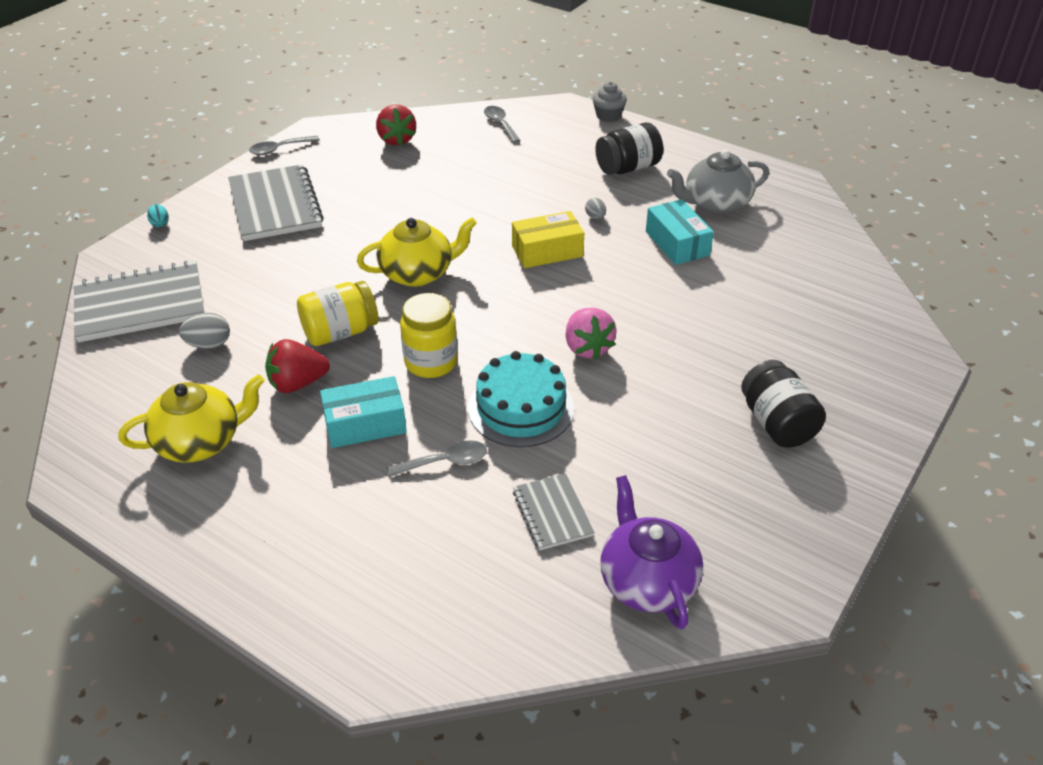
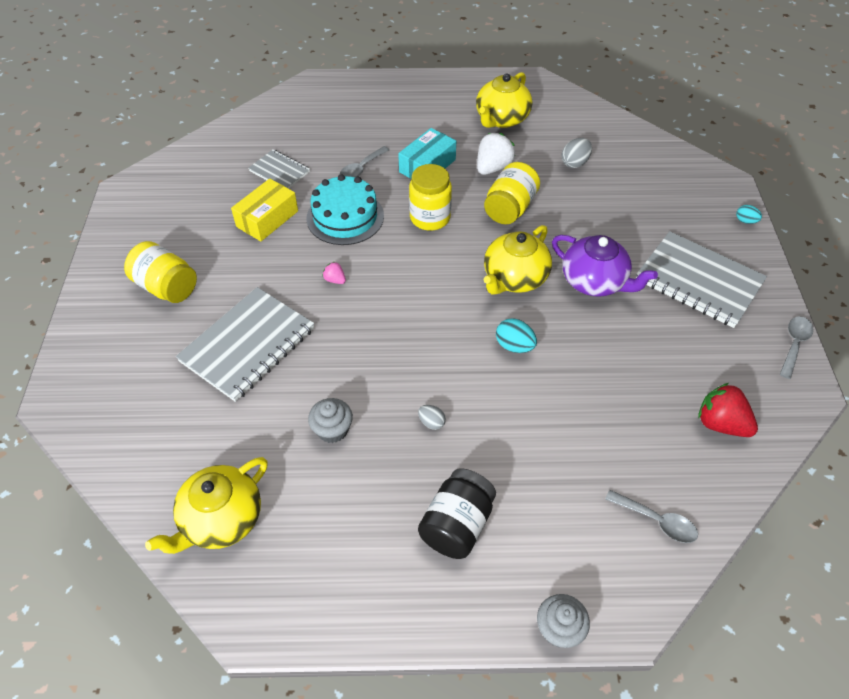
camera: 145 degrees right, 10 degrees up
grey notebook [74,261,204,342] -> grey notebook moved to [176,287,314,402]
red strawberry [265,339,330,393] -> white strawberry [477,133,515,175]
yellow box [512,211,584,268] -> yellow box moved to [231,178,298,241]
pink strawberry [566,308,616,360] -> pink strawberry [322,262,346,284], size x0.50
purple teapot [600,475,703,629] -> purple teapot moved to [552,235,658,297]
turquoise box [646,199,714,265] -> grey cupcake [308,398,353,443]
grey teapot [667,150,769,214] -> none
black jar [741,360,826,448] -> yellow jar [124,241,197,303]
none -> yellow teapot [145,457,268,554]
none -> turquoise egg [496,318,537,353]

